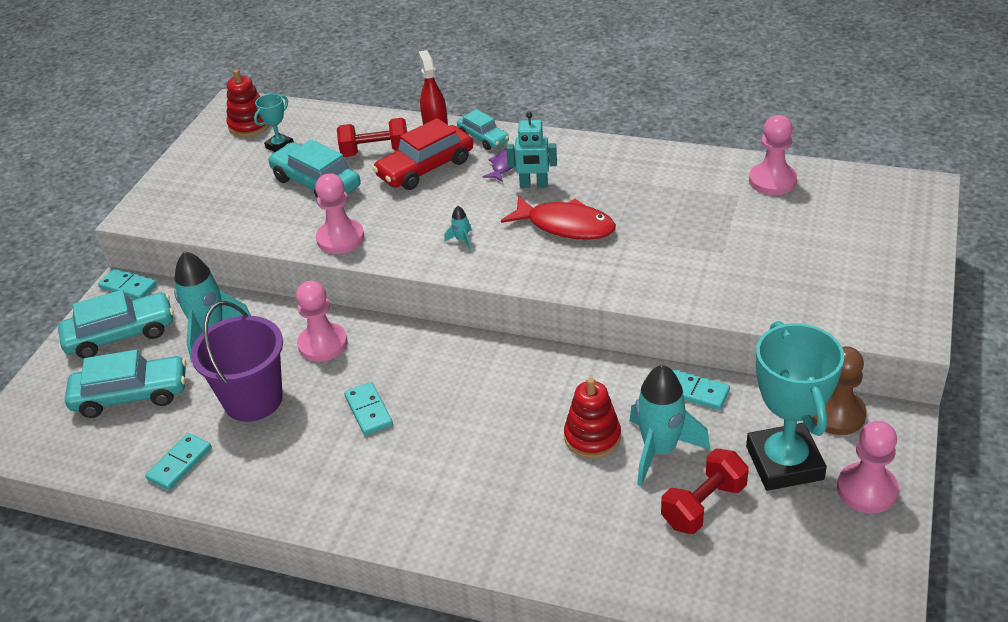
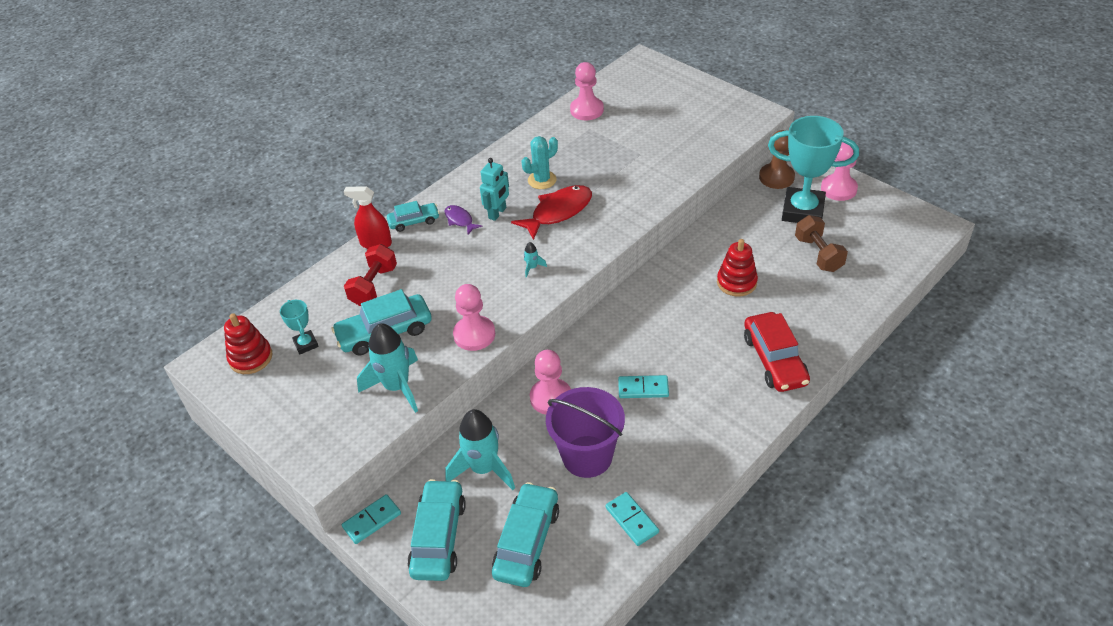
camera: 65 degrees left, 5 degrees up
red car [372,118,473,190] -> red car moved to [744,312,810,392]
turquoise rocket [629,365,710,487] -> turquoise rocket moved to [357,323,418,413]
red dumbbell [661,448,749,534] -> brown dumbbell [795,215,848,272]
turquoise domino [671,369,730,410] -> none
none -> turquoise cactus [522,136,558,189]

